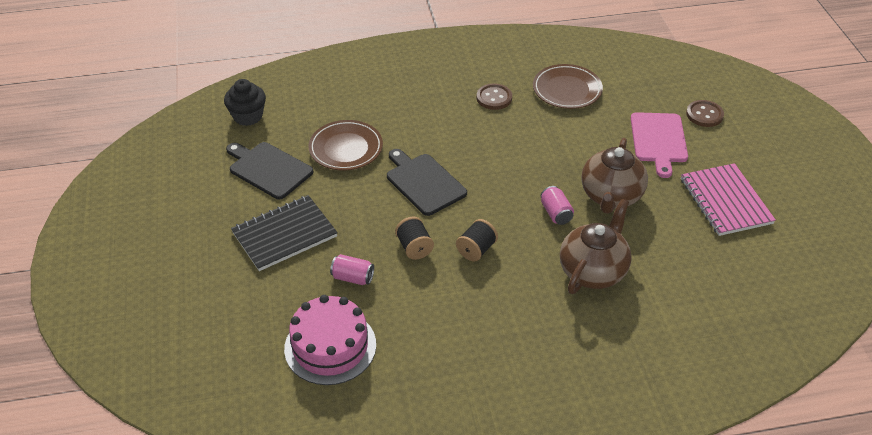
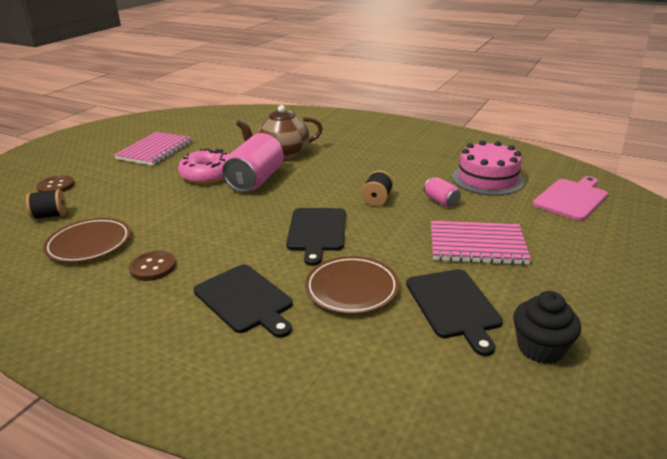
camera: 140 degrees left, 15 degrees down
black cupcake [224,79,266,126] -> black cupcake moved to [513,291,581,364]
black notebook [231,195,338,271] -> pink notebook [431,221,531,265]
black spool [456,219,498,262] -> black spool moved to [26,189,67,220]
pink can [541,186,574,225] -> pink can [222,133,284,192], size x2.05
brown teapot [581,138,648,214] -> pink donut [178,148,229,184]
pink cutting board [631,112,688,178] -> pink cutting board moved to [533,176,608,221]
none -> black cutting board [194,264,293,338]

